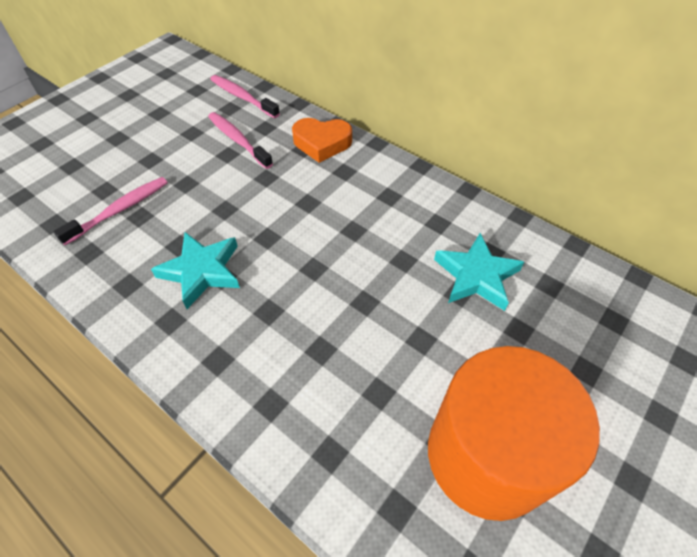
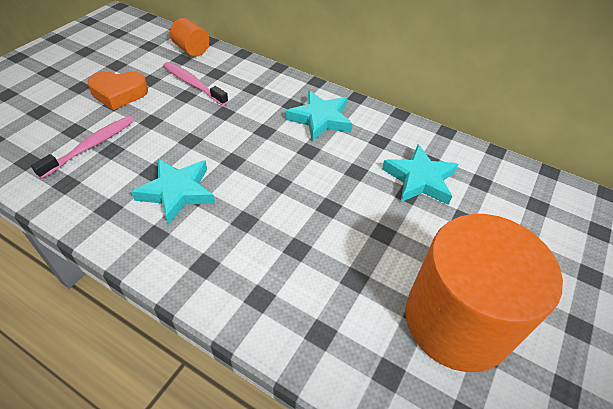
camera: 10 degrees left, 5 degrees down
pink toothbrush [210,75,280,118] -> orange cylinder [170,18,209,57]
orange heart [292,118,352,163] -> orange heart moved to [88,71,148,110]
none -> turquoise star [286,90,352,142]

